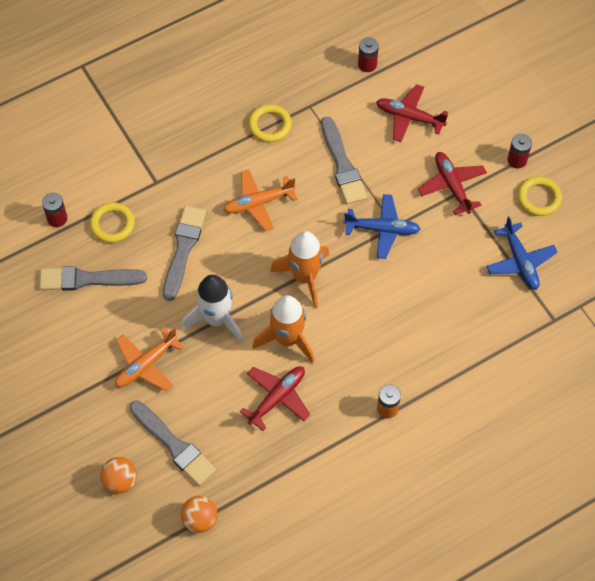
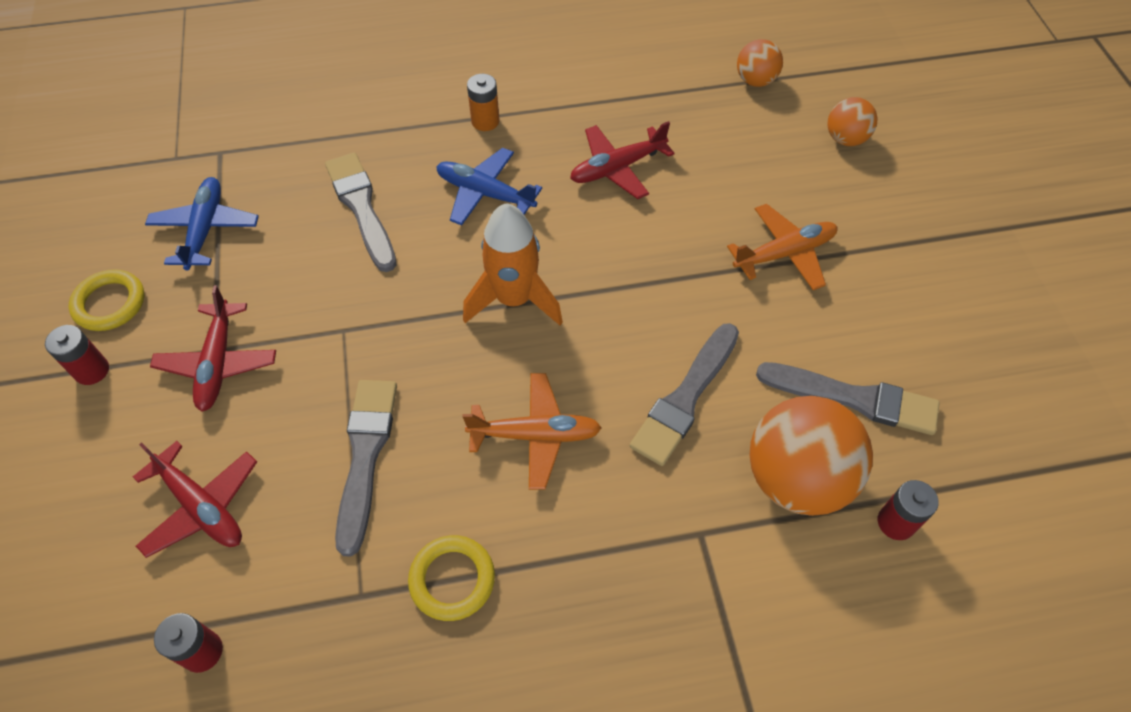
camera: 160 degrees left, 5 degrees down
yellow ring [90,202,135,243] -> orange ball [749,396,873,516]
grey brush [130,401,216,486] -> grey brush moved to [325,152,396,272]
white rocket [181,275,243,343] -> none
orange rocket [252,295,315,364] -> none
blue plane [344,194,420,259] -> blue plane moved to [436,148,542,226]

